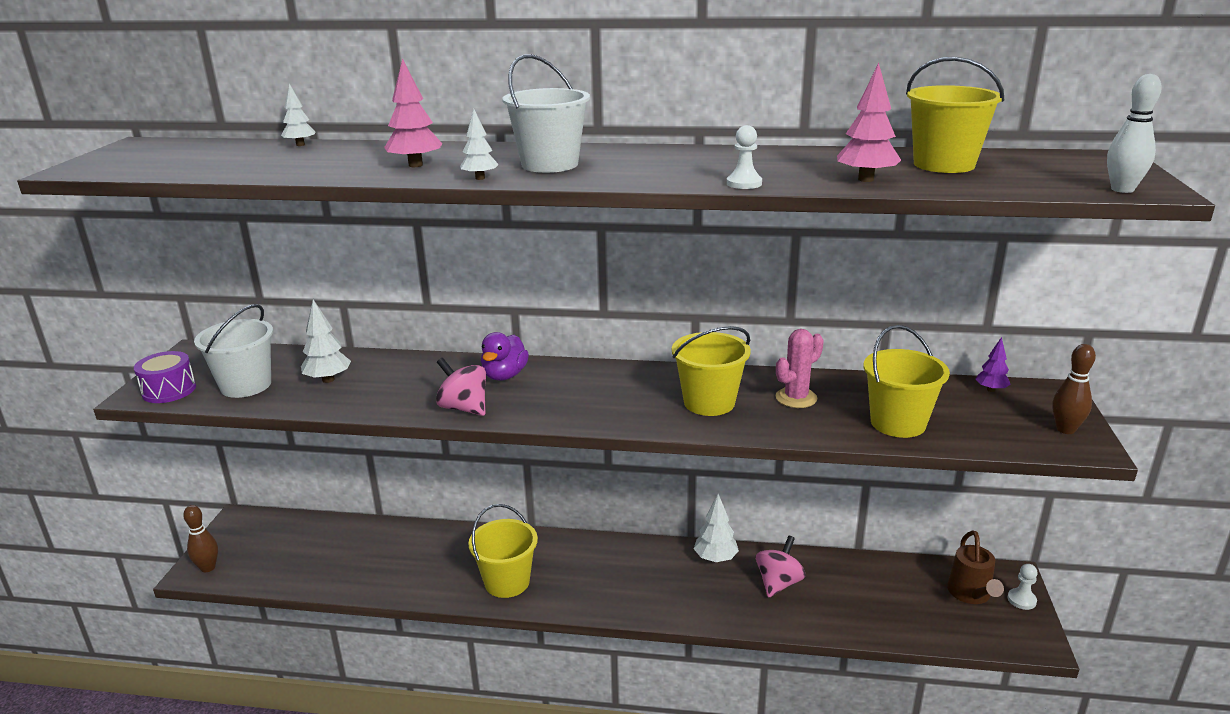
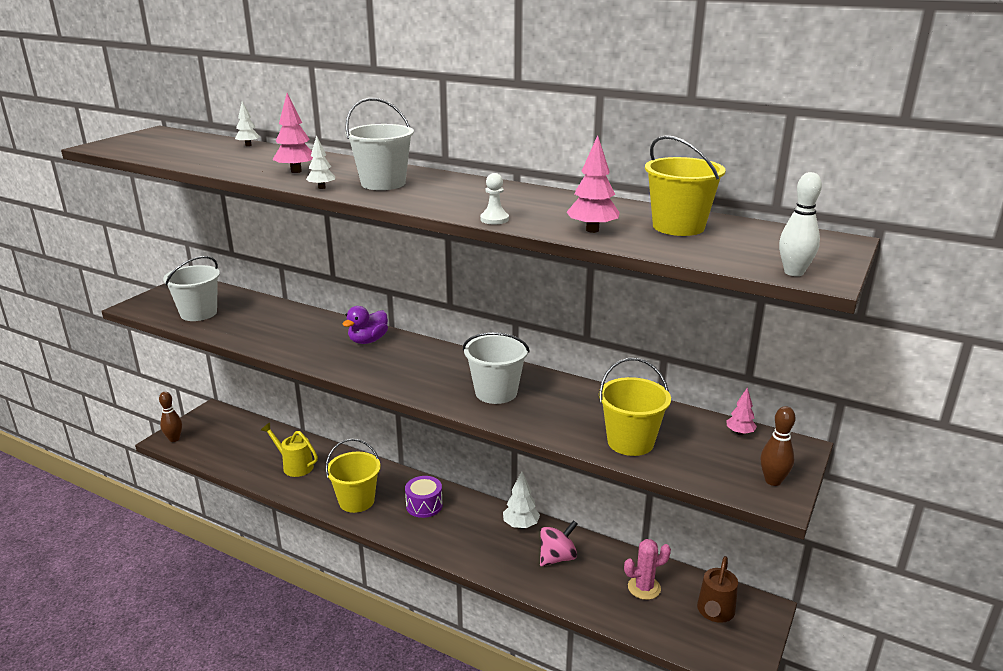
camera: 20 degrees right, 0 degrees up
purple drum [134,351,196,403] -> purple drum moved to [405,476,443,518]
white tree [301,300,351,383] -> none
pink spinning top [436,358,486,416] -> none
yellow bucket [672,326,751,416] -> white bucket [463,332,530,404]
pink cactus [776,329,824,408] -> pink cactus moved to [624,539,671,600]
purple tree [975,337,1011,392] -> pink tree [727,387,757,435]
white pawn [1008,564,1038,610] -> none
none -> yellow watering can [261,423,318,477]

